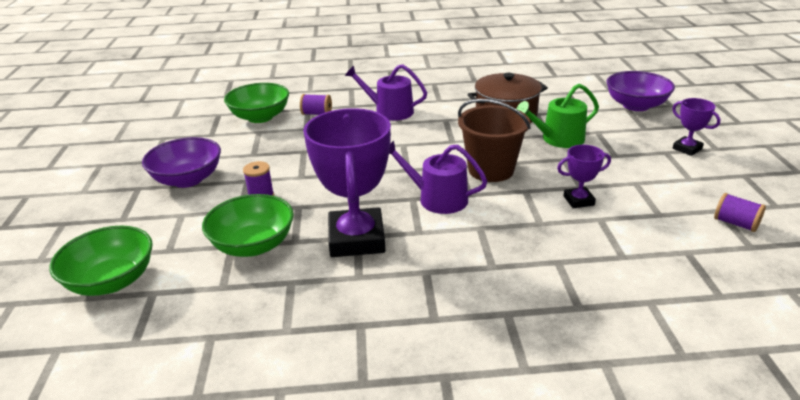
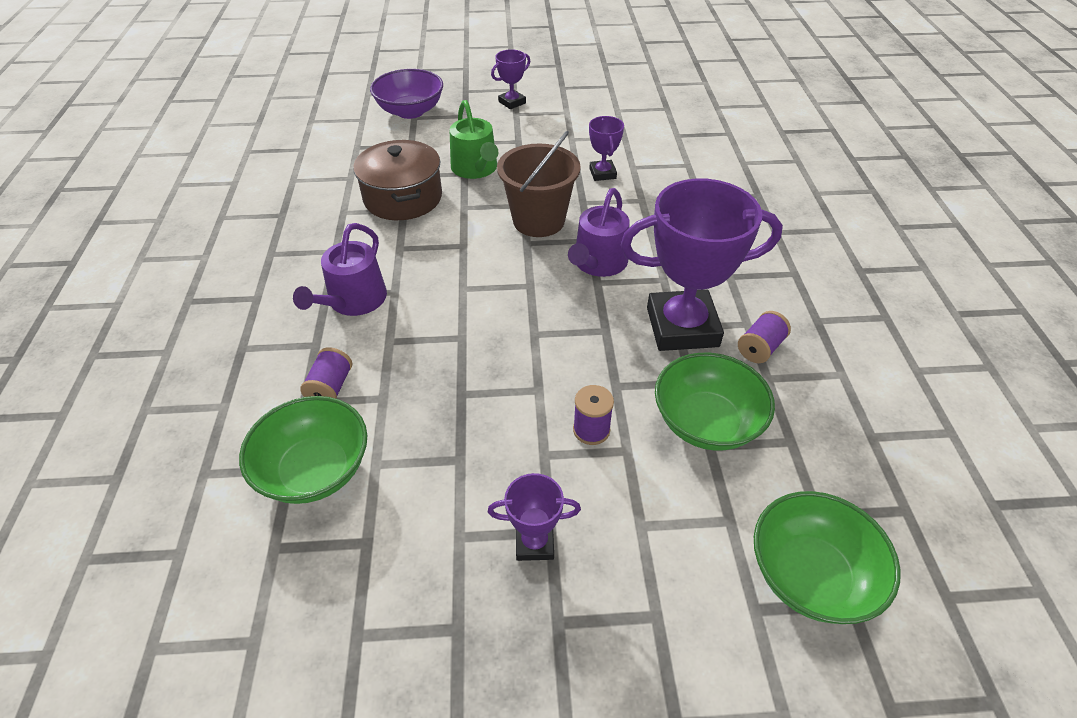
camera: 90 degrees left, 15 degrees up
purple bowl [142,137,221,188] -> purple trophy [488,473,581,561]
purple spool [714,193,766,232] -> purple spool moved to [738,311,791,363]

